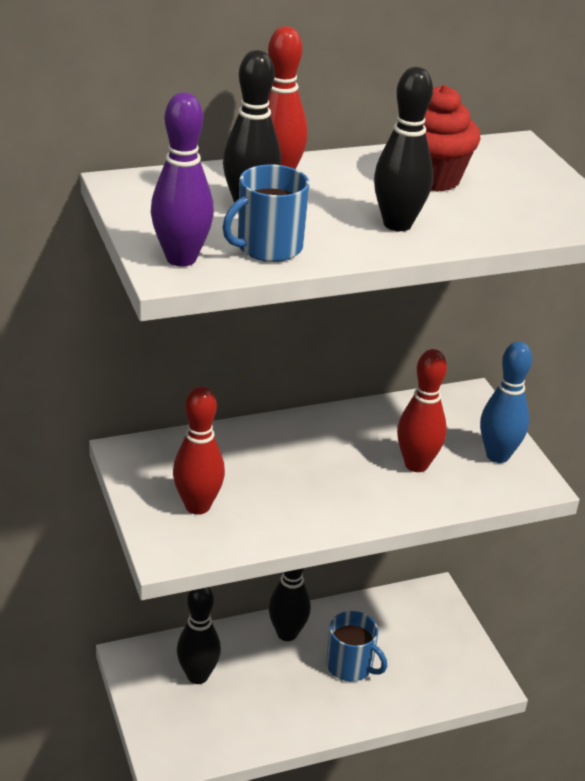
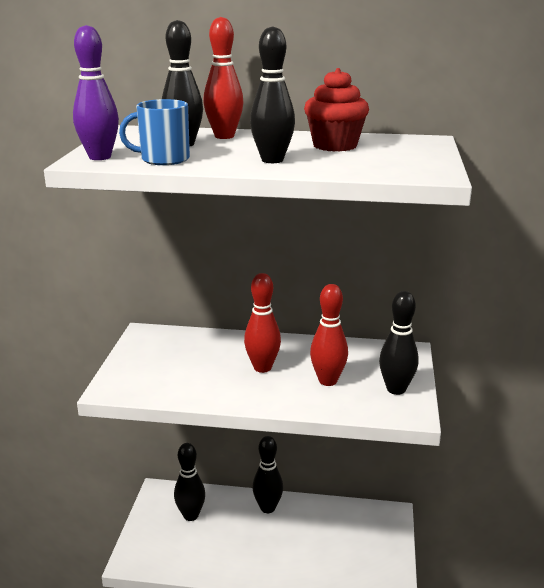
camera: 30 degrees right, 10 degrees down
red bowling pin [173,386,225,515] -> red bowling pin moved to [244,273,281,373]
blue mug [326,611,387,681] -> none
blue bowling pin [480,341,532,463] -> black bowling pin [379,291,418,395]

